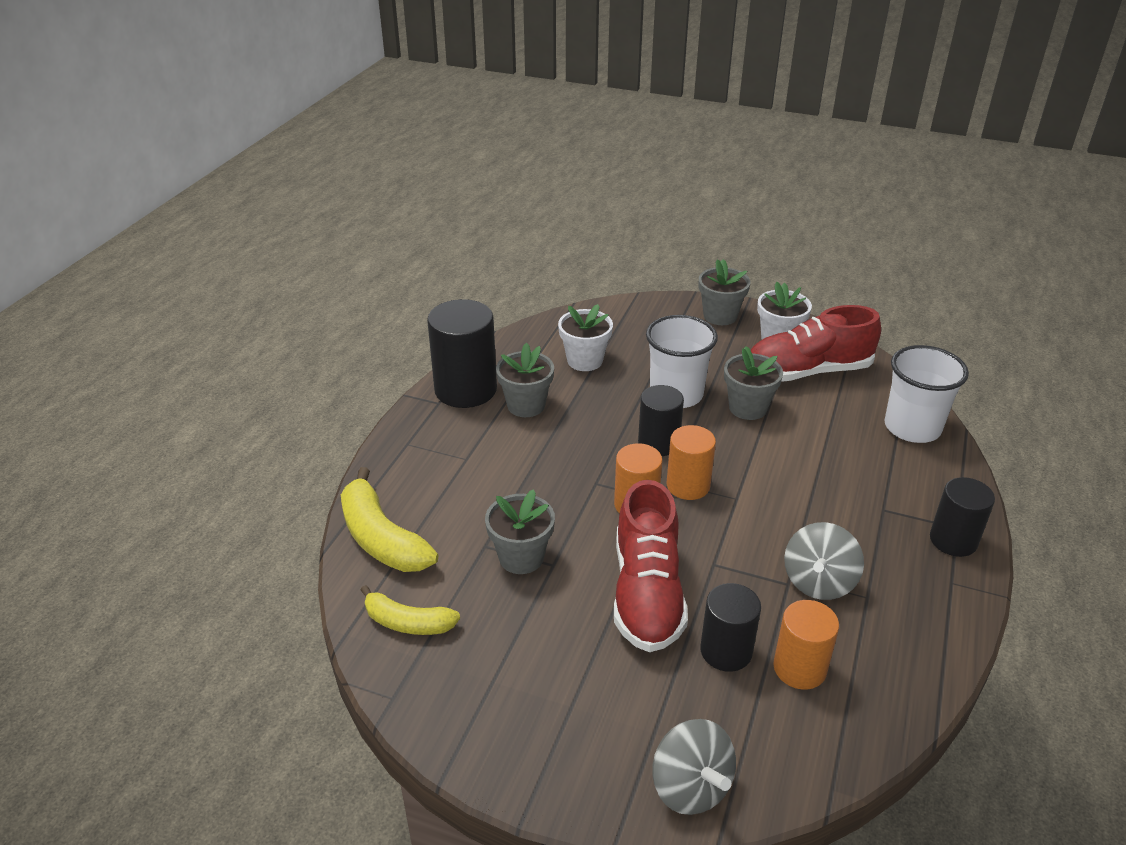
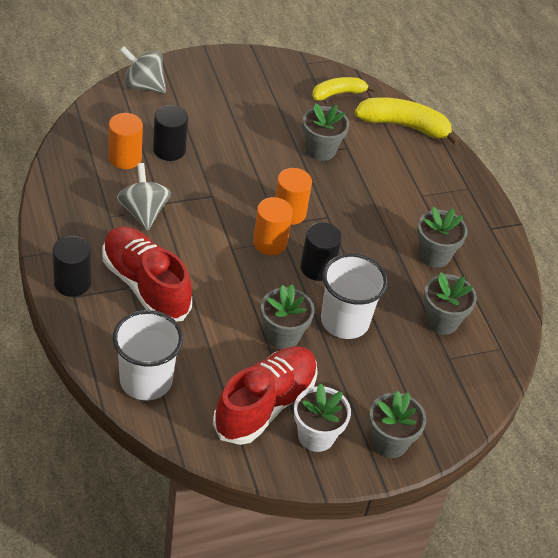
camera: 135 degrees right, 10 degrees up
black cylinder [427,299,497,408] -> none
white flower pot [558,304,613,371] -> grey flower pot [424,272,477,335]
red shoe [614,480,688,652] -> red shoe moved to [102,226,192,322]

